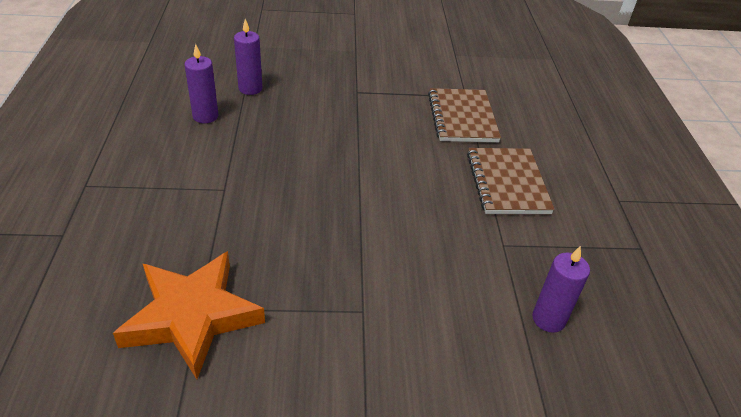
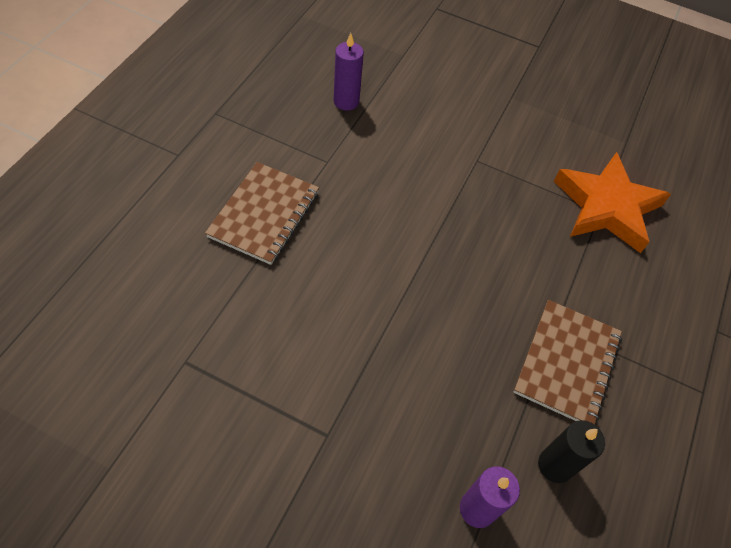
camera: 155 degrees left, 15 degrees up
purple candle [185,44,218,123] -> black candle [538,420,605,483]
brown notebook [428,88,501,142] -> brown notebook moved to [513,300,622,424]

